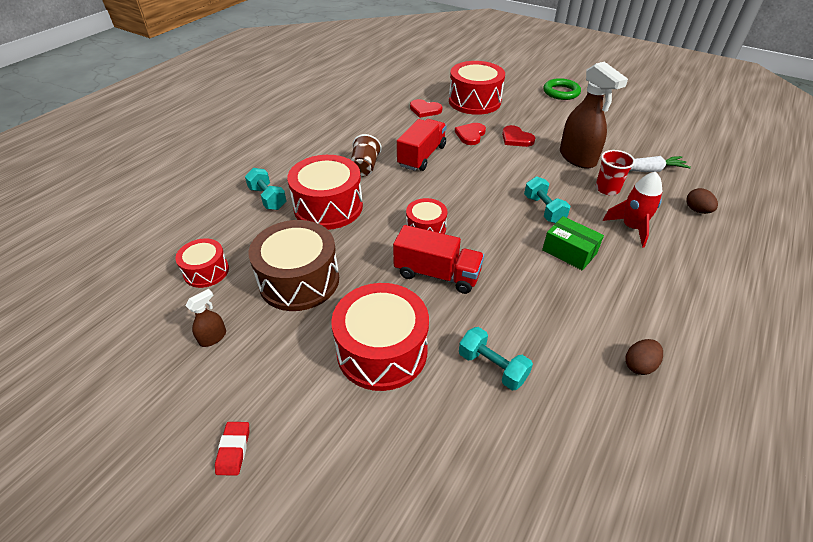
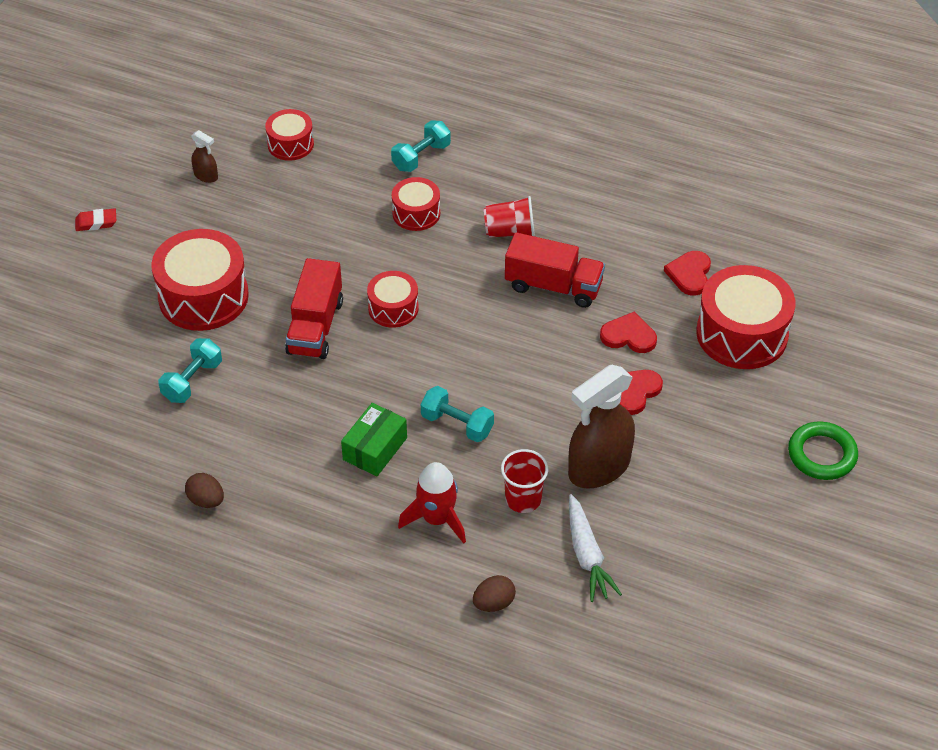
camera: 80 degrees right, 5 degrees up
brown drum [249,220,339,311] -> none
red drum [287,155,363,230] -> red drum [392,177,440,231], size x0.56
brown cup [351,134,382,176] -> red cup [484,196,535,238]
turquoise dumbbell [524,176,570,223] -> turquoise dumbbell turned 60 degrees clockwise [421,386,494,442]

